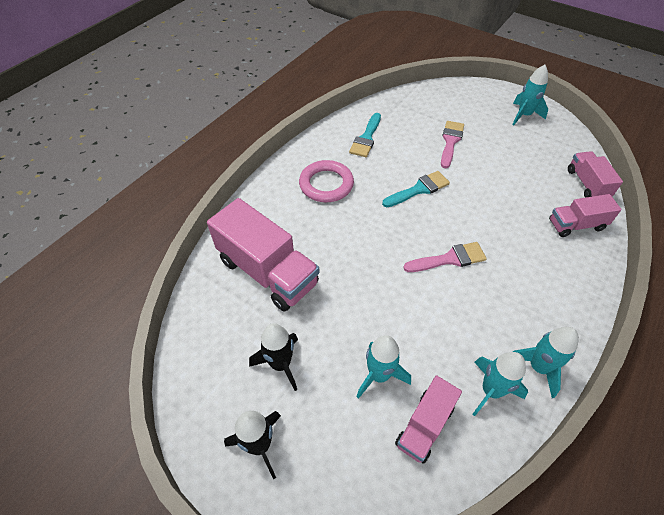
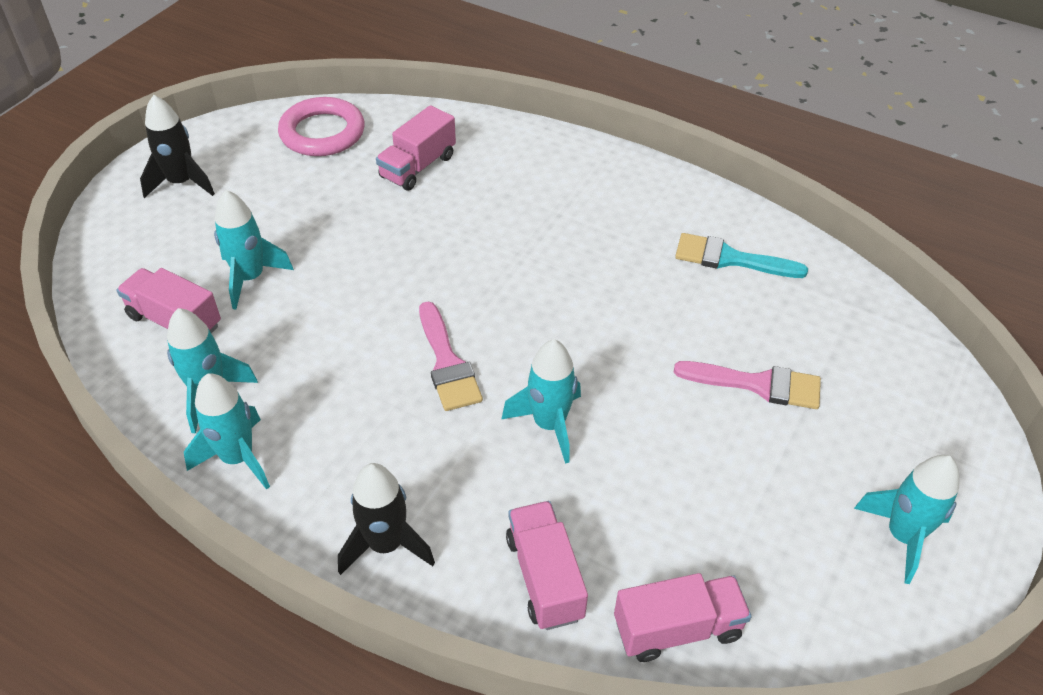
camera: 85 degrees right, 5 degrees down
pink truck [207,198,319,312] -> pink truck [376,105,456,190], size x0.56
black rocket [249,323,298,391] -> black rocket moved to [338,463,435,575]
pink ring [299,160,354,202] -> pink ring moved to [278,97,364,156]
turquoise brush [382,171,450,207] -> none
none -> turquoise rocket [502,339,581,464]

